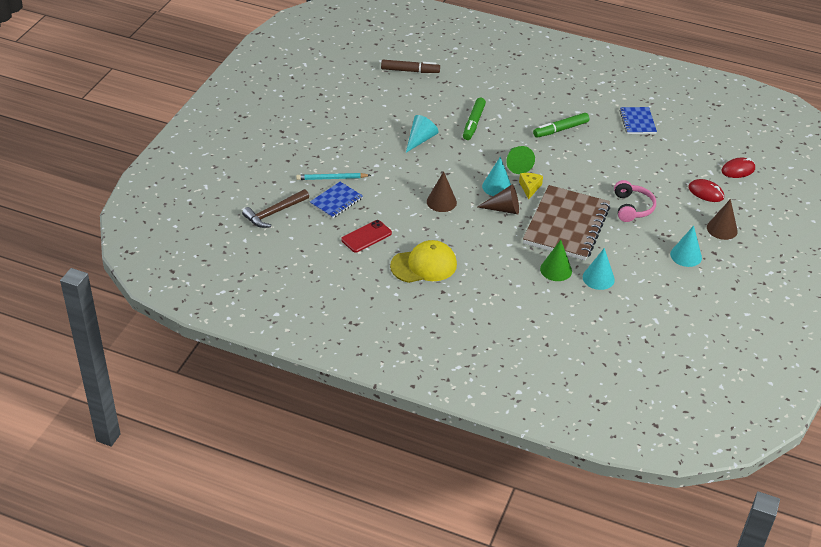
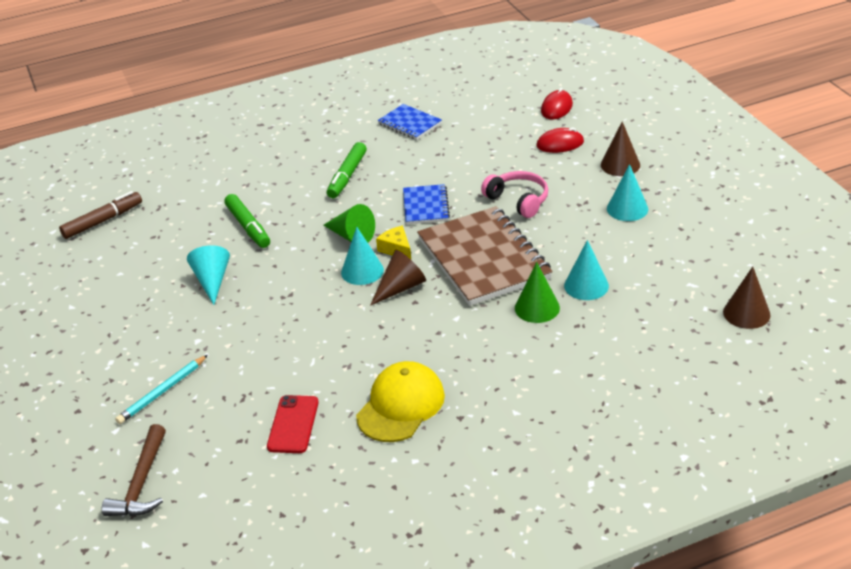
camera: 40 degrees left, 5 degrees down
blue notebook [310,182,363,219] -> blue notebook moved to [403,184,450,224]
brown cone [427,172,457,212] -> brown cone moved to [723,267,771,329]

